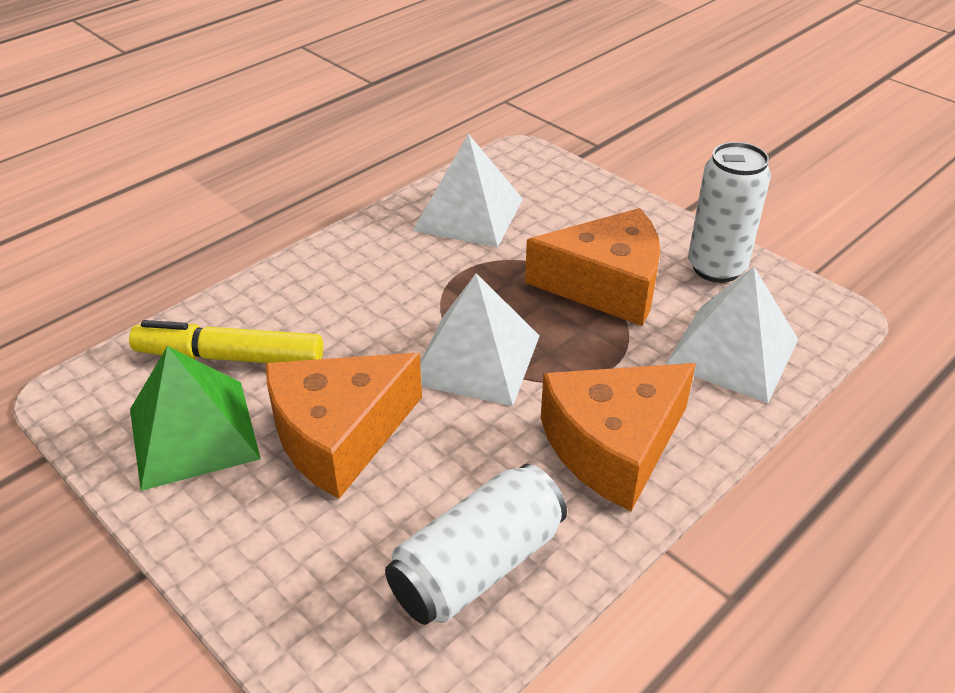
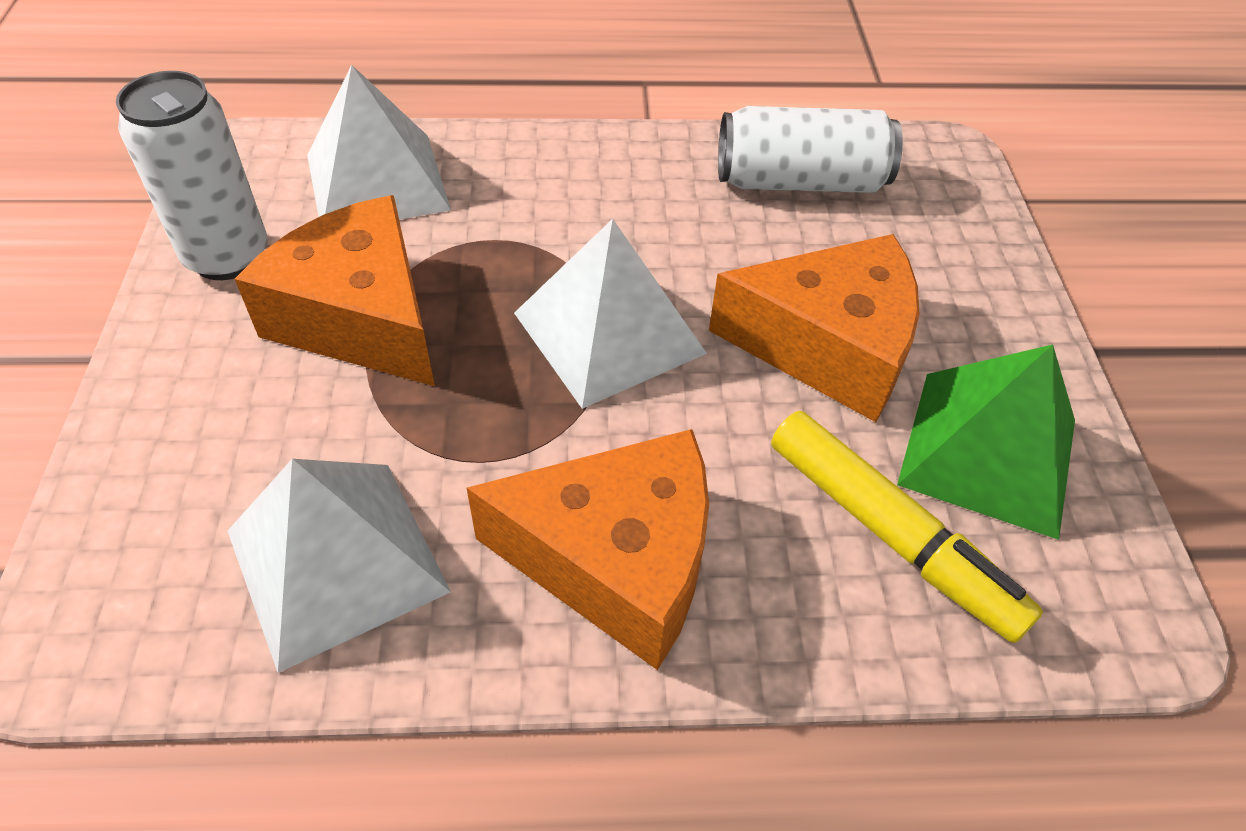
camera: 140 degrees left, 10 degrees up
orange cheese [541,363,696,511] -> orange cheese moved to [467,429,709,670]

